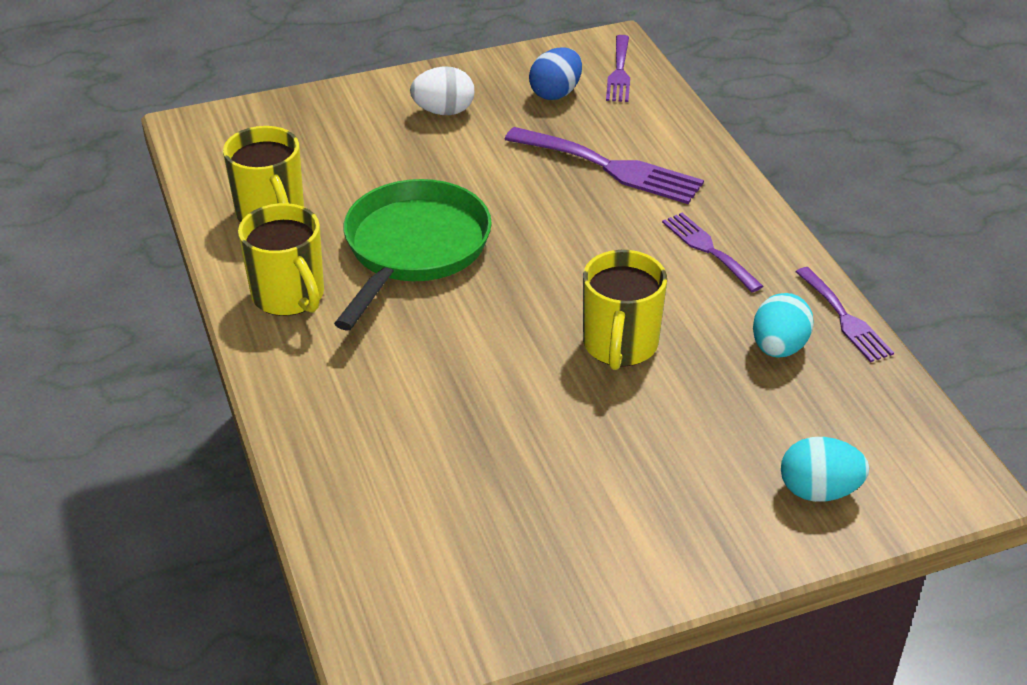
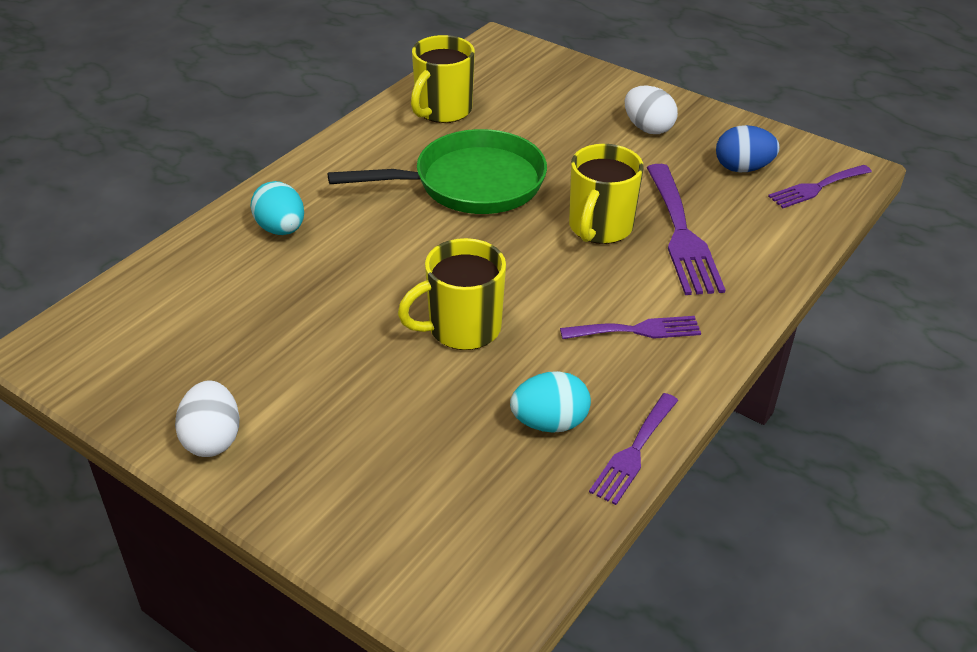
camera: 55 degrees right, 0 degrees up
yellow mug [238,203,324,316] -> yellow mug moved to [569,144,644,244]
purple fork [662,213,763,292] -> purple fork turned 60 degrees clockwise [560,316,701,339]
turquoise egg [781,437,869,502] -> turquoise egg moved to [250,181,304,235]
none -> white egg [175,381,240,457]

